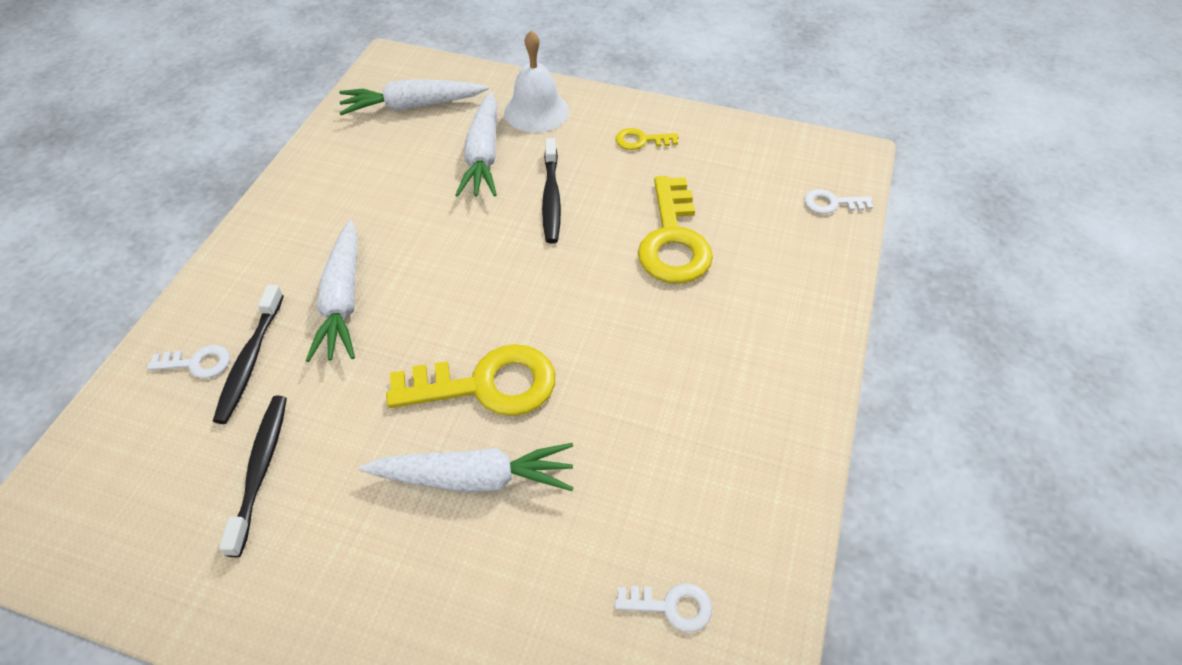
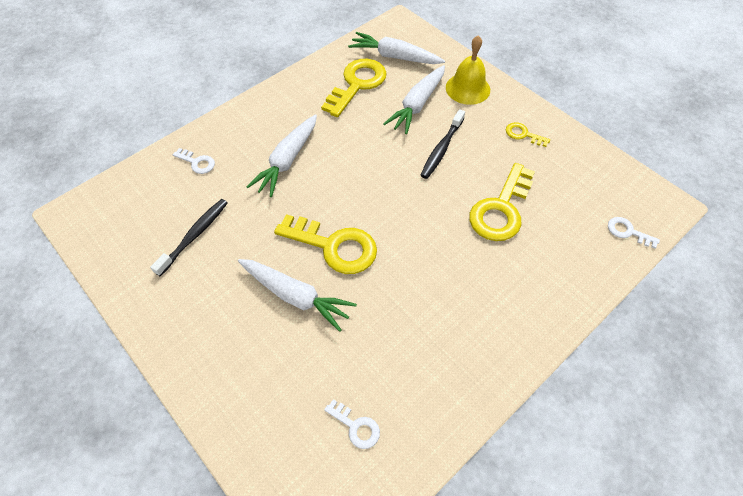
camera: 30 degrees right, 5 degrees up
black toothbrush [213,285,284,424] -> none
white bell [504,30,569,133] -> yellow bell [446,35,490,105]
none -> yellow key [321,59,387,117]

